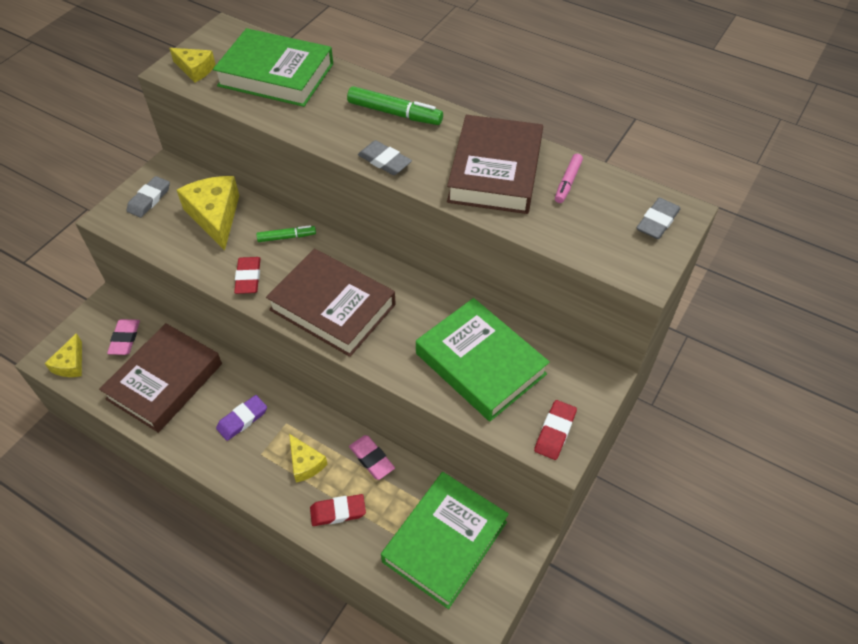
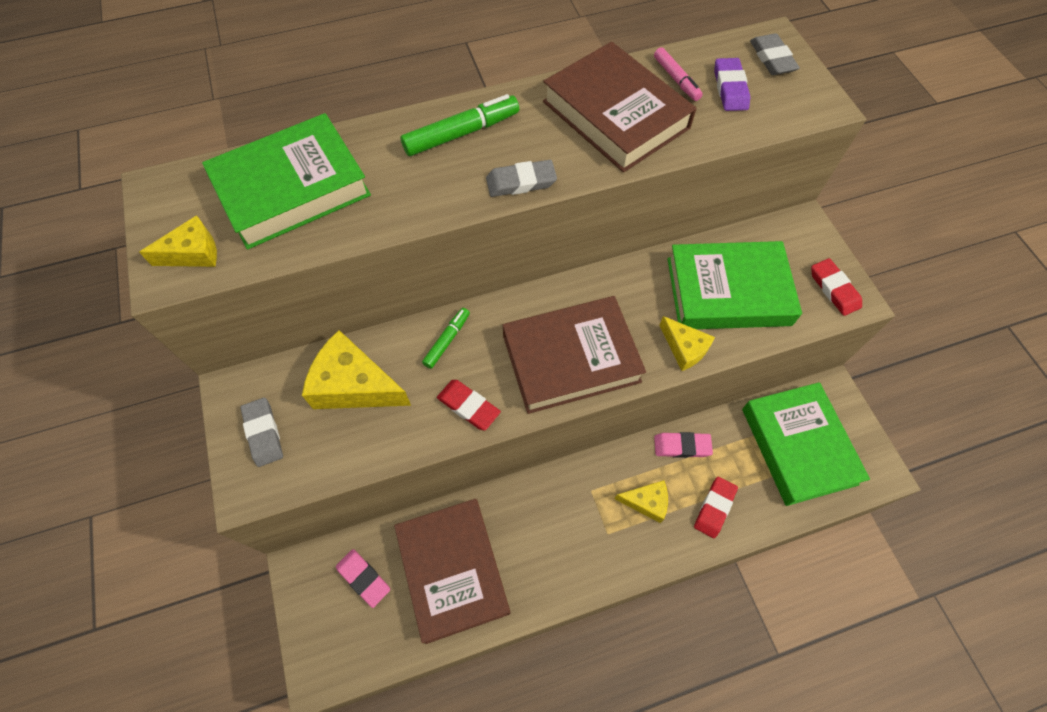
camera: 50 degrees left, 10 degrees up
yellow cheese [44,333,82,377] -> yellow cheese moved to [659,316,715,371]
purple eraser [216,395,267,441] -> purple eraser moved to [714,58,750,111]

